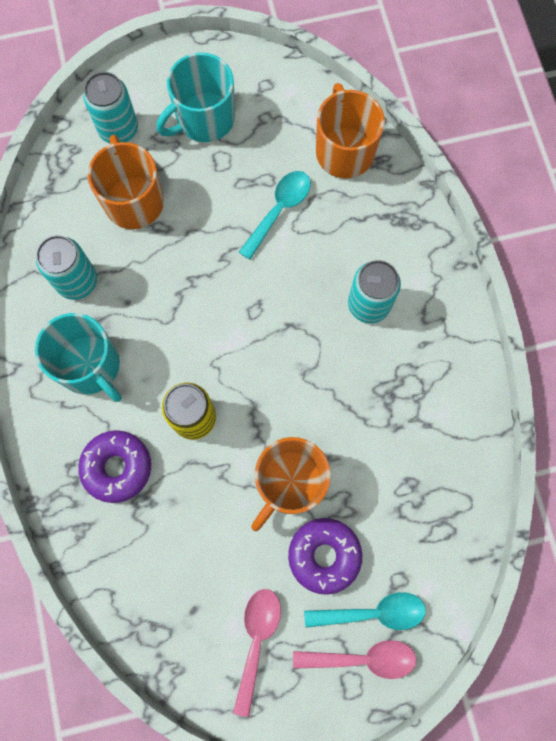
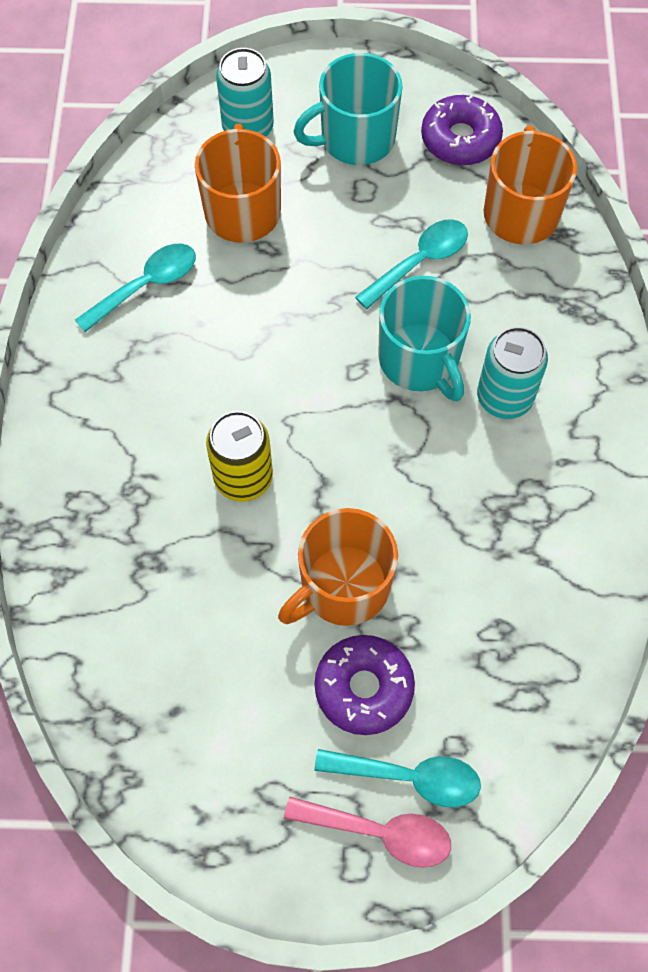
camera: 15 degrees right, 10 degrees down
turquoise mug [35,313,122,402] -> turquoise mug moved to [378,276,471,401]
turquoise can [36,235,97,300] -> turquoise spoon [75,244,196,332]
purple donut [78,430,151,503] -> purple donut moved to [421,95,503,165]
pink spoon [233,589,281,717] -> none

